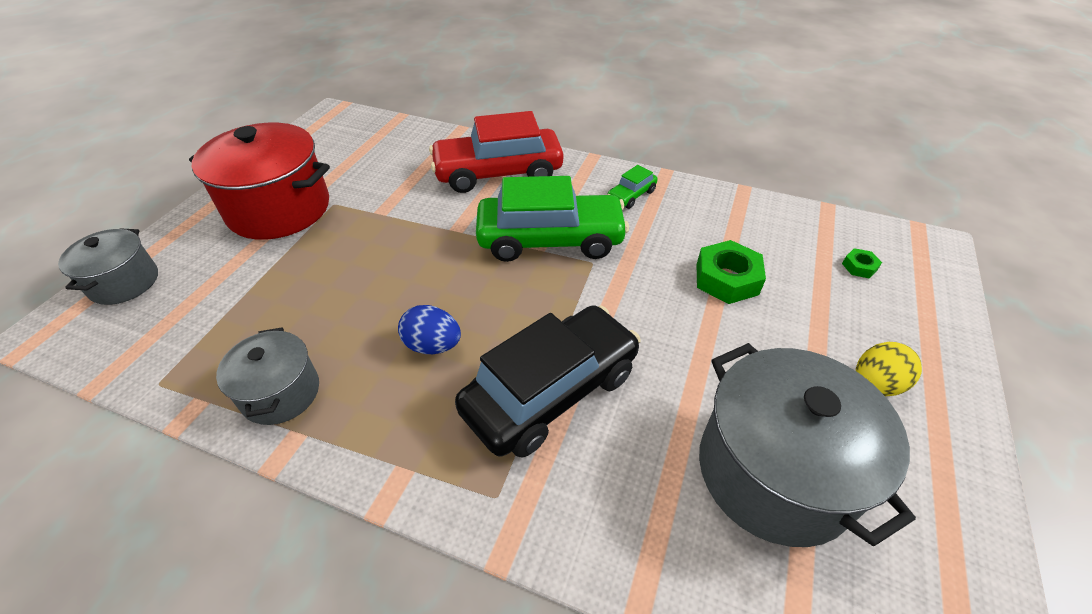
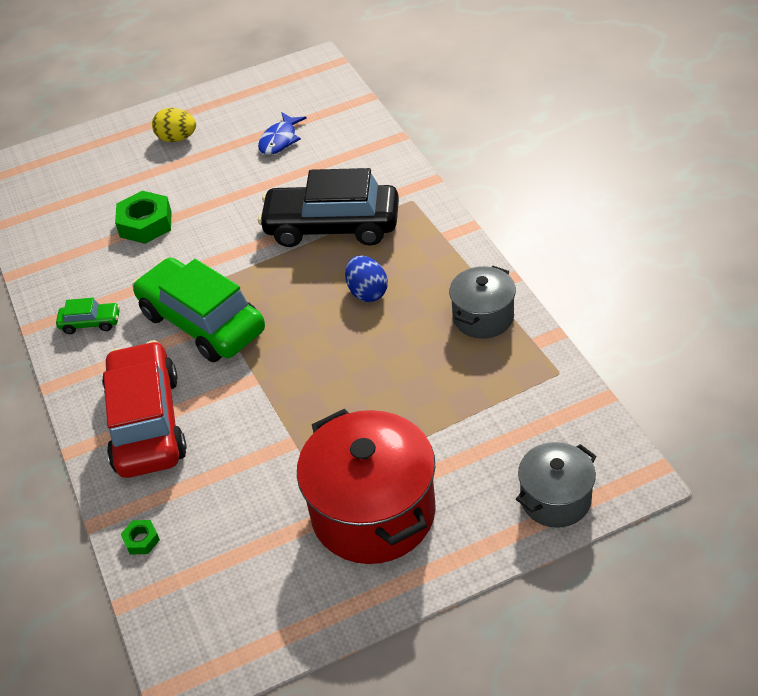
camera: 130 degrees left, 0 degrees up
red car [429,111,563,193] -> red car turned 135 degrees counterclockwise [102,340,187,478]
grey pot [699,343,916,547] -> blue fish [258,112,307,155]
green nut [842,248,882,279] -> green nut moved to [121,520,160,555]

